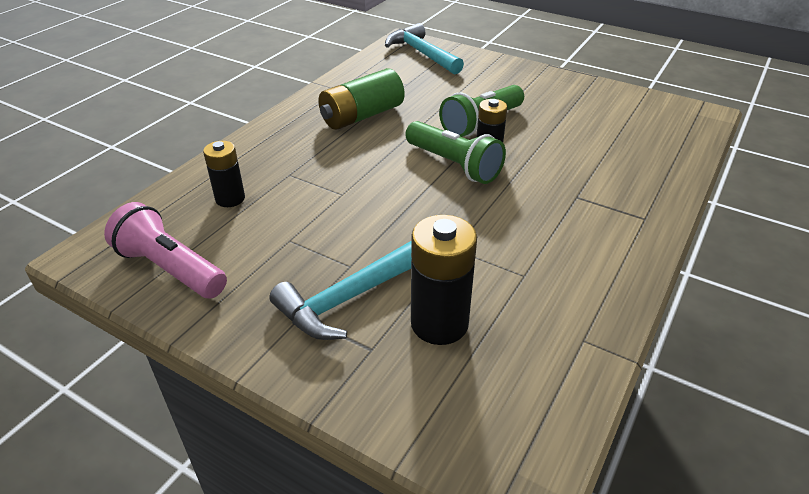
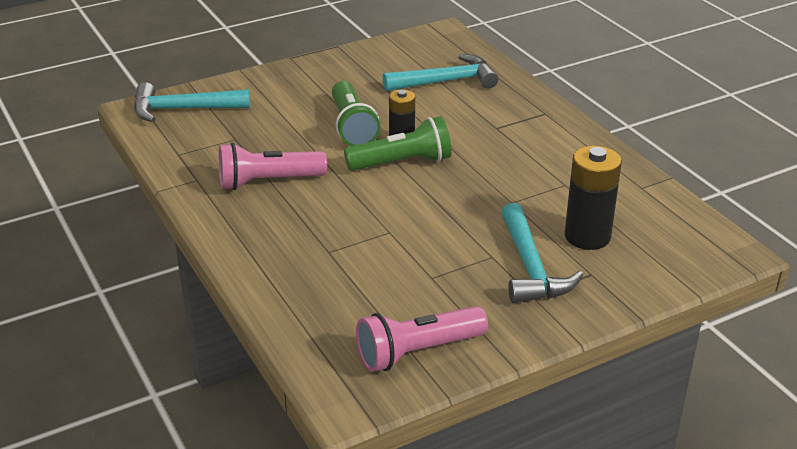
camera: 60 degrees left, 5 degrees down
black battery [203,141,245,207] -> none
green battery [318,68,405,130] -> pink flashlight [219,143,327,190]
none -> turquoise hammer [383,54,498,91]

